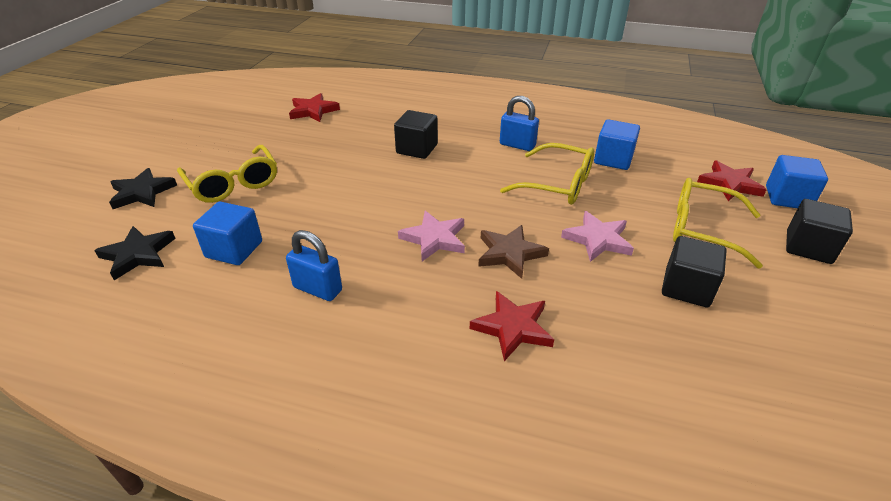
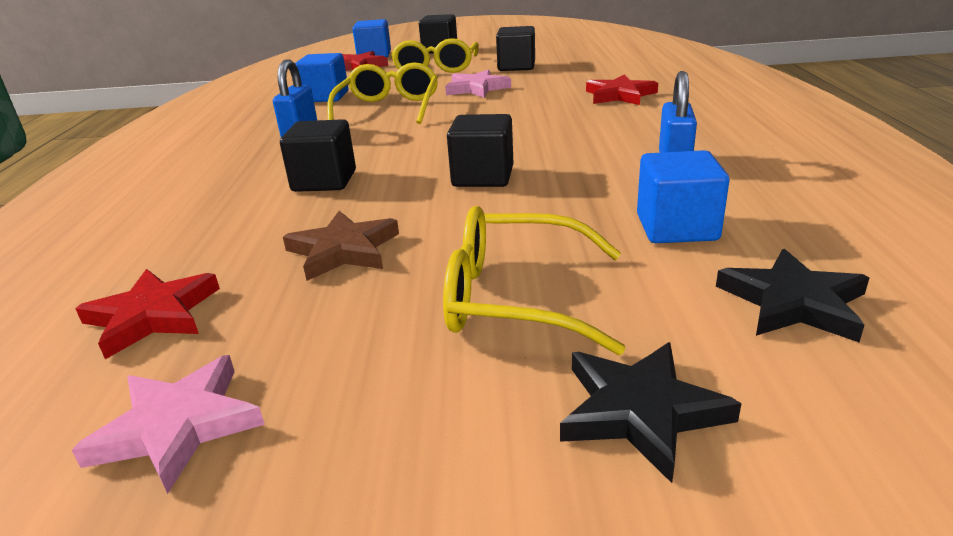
camera: 105 degrees left, 10 degrees down
yellow glasses [177,145,277,203] -> yellow glasses turned 120 degrees counterclockwise [443,206,625,355]
pink star [398,211,465,261] -> pink star moved to [72,355,265,494]
brown star [478,225,549,279] -> brown star moved to [283,211,399,281]
none -> black cube [447,114,513,187]

